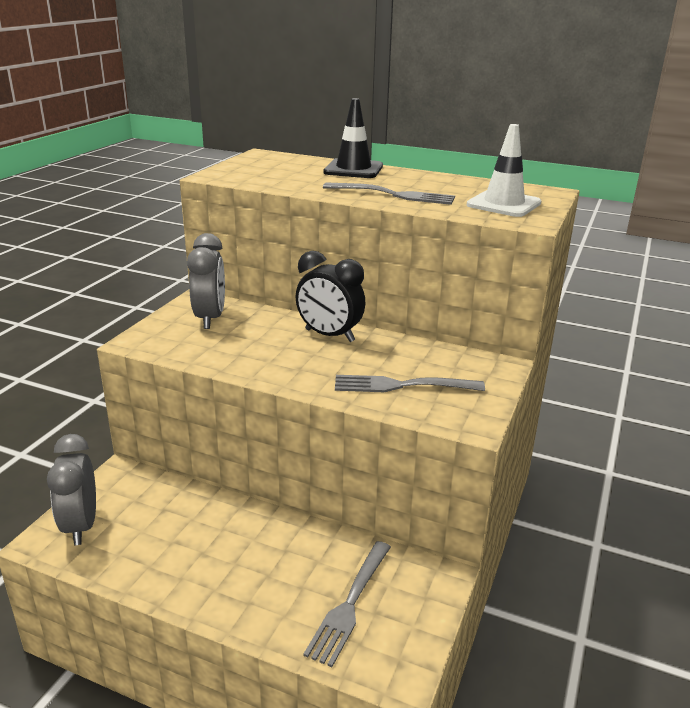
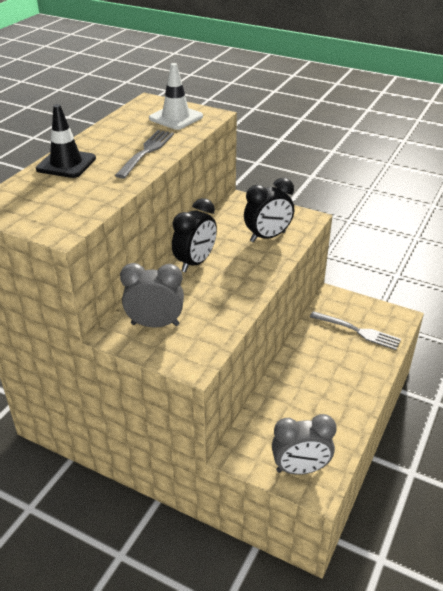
camera: 85 degrees left, 10 degrees up
grey fork [335,375,485,392] -> black clock [244,178,294,242]

